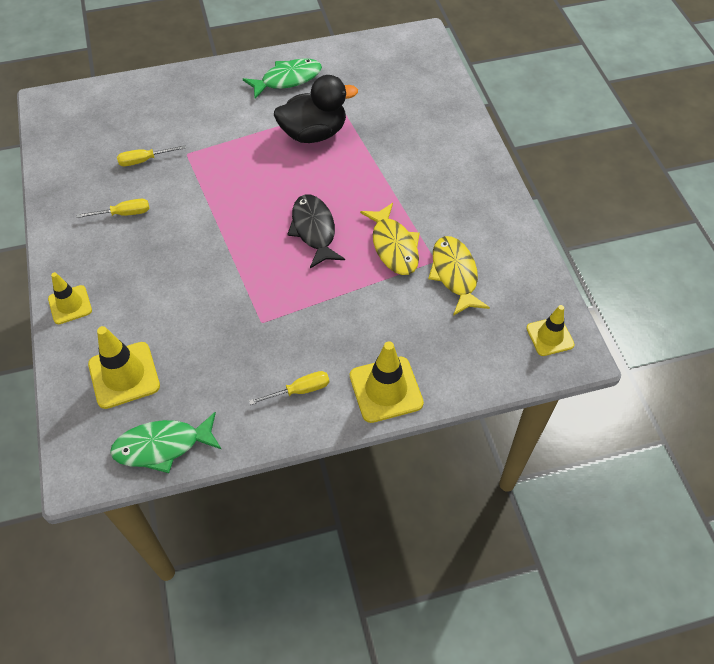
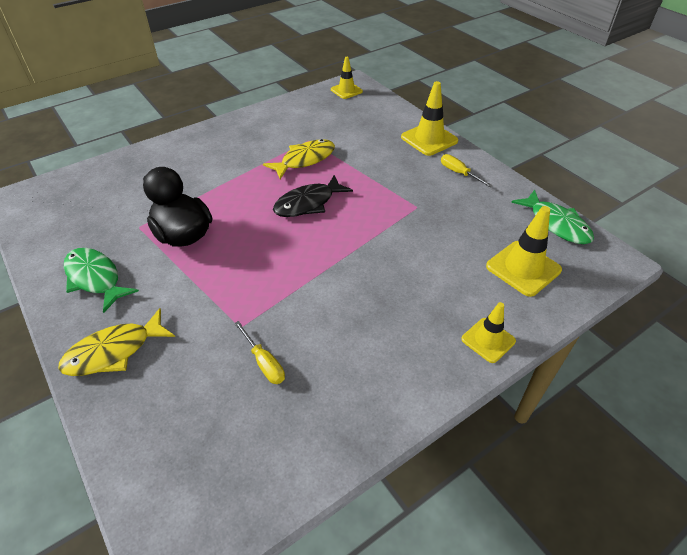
camera: 110 degrees left, 10 degrees down
yellow screwdriver [76,199,149,218] -> none
yellow fish [428,236,490,316] -> yellow fish moved to [58,308,175,376]

